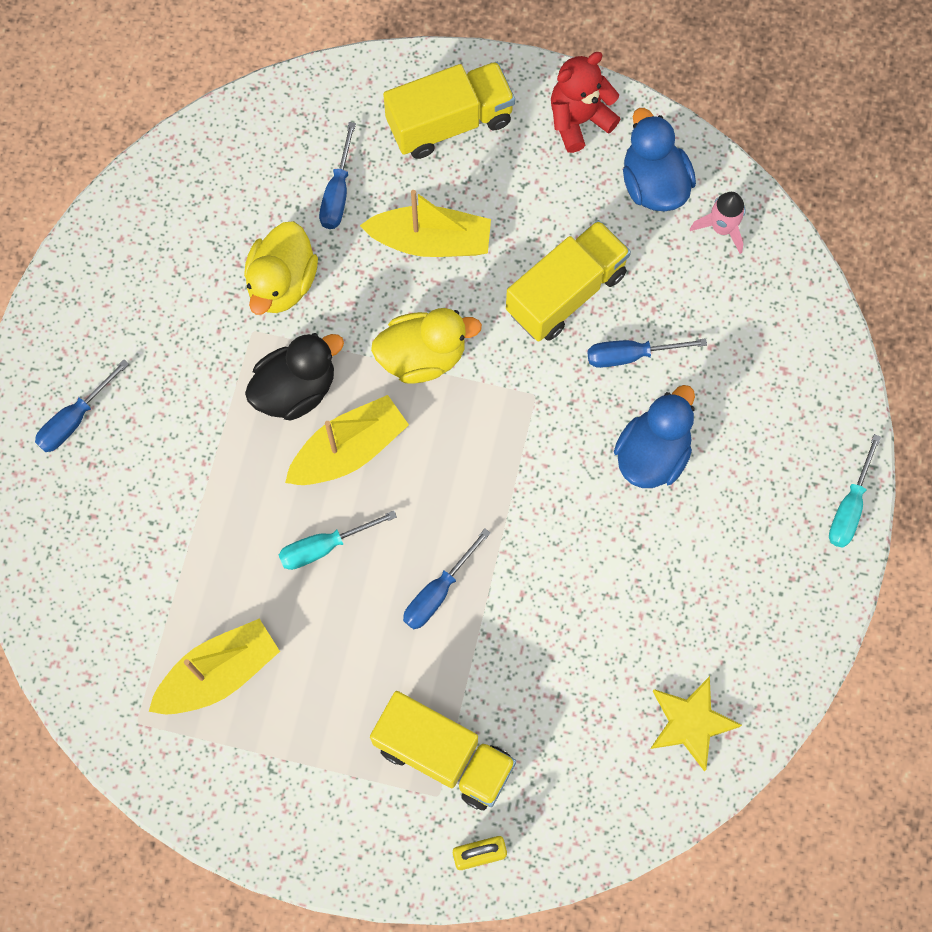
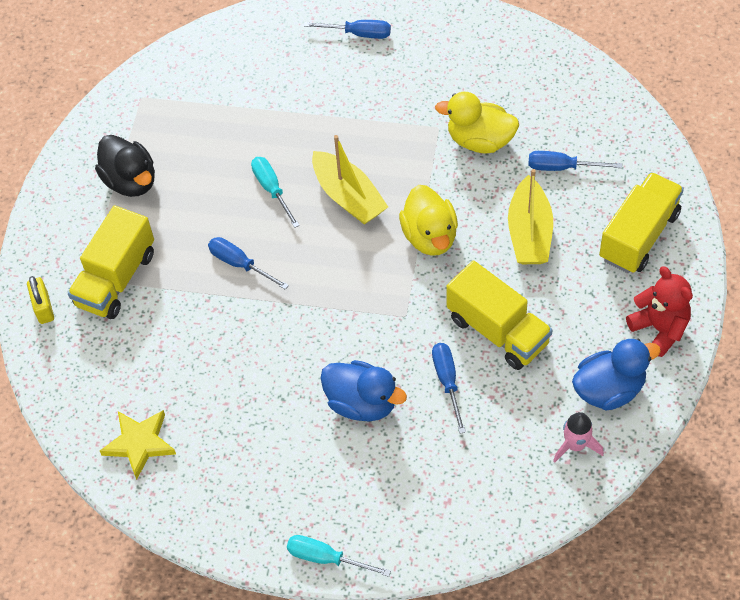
camera: 90 degrees right, 15 degrees down
blue screwdriver [35,360,129,452] -> blue screwdriver turned 150 degrees clockwise [304,20,391,39]
yellow boat [149,619,280,714] -> none
black duck [245,333,344,421] -> black duck moved to [95,135,155,197]
yellow truck [383,62,515,159] -> yellow truck turned 120 degrees counterclockwise [599,172,684,273]

